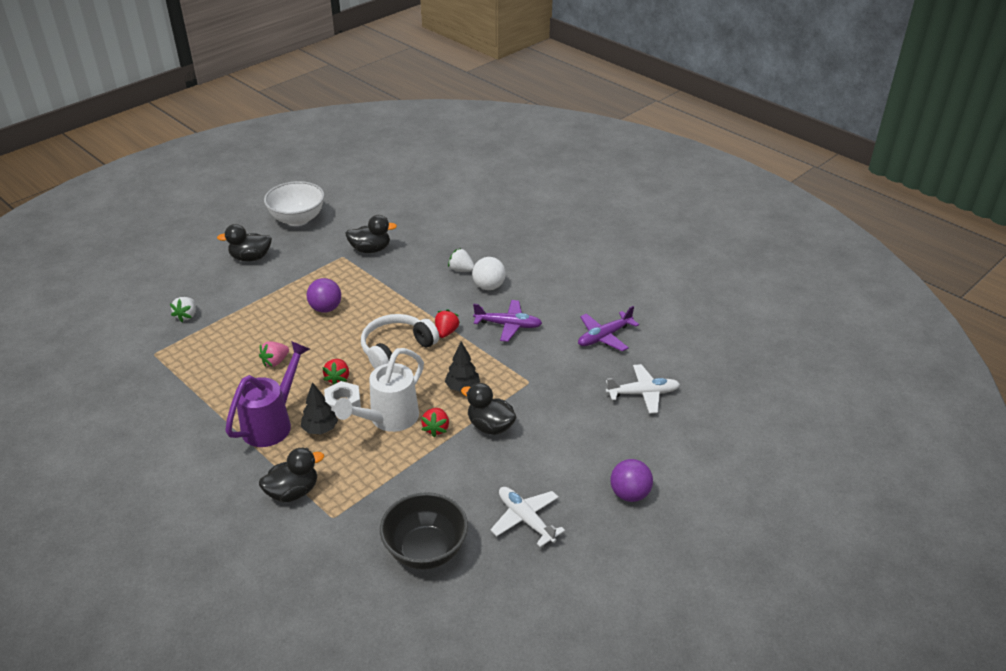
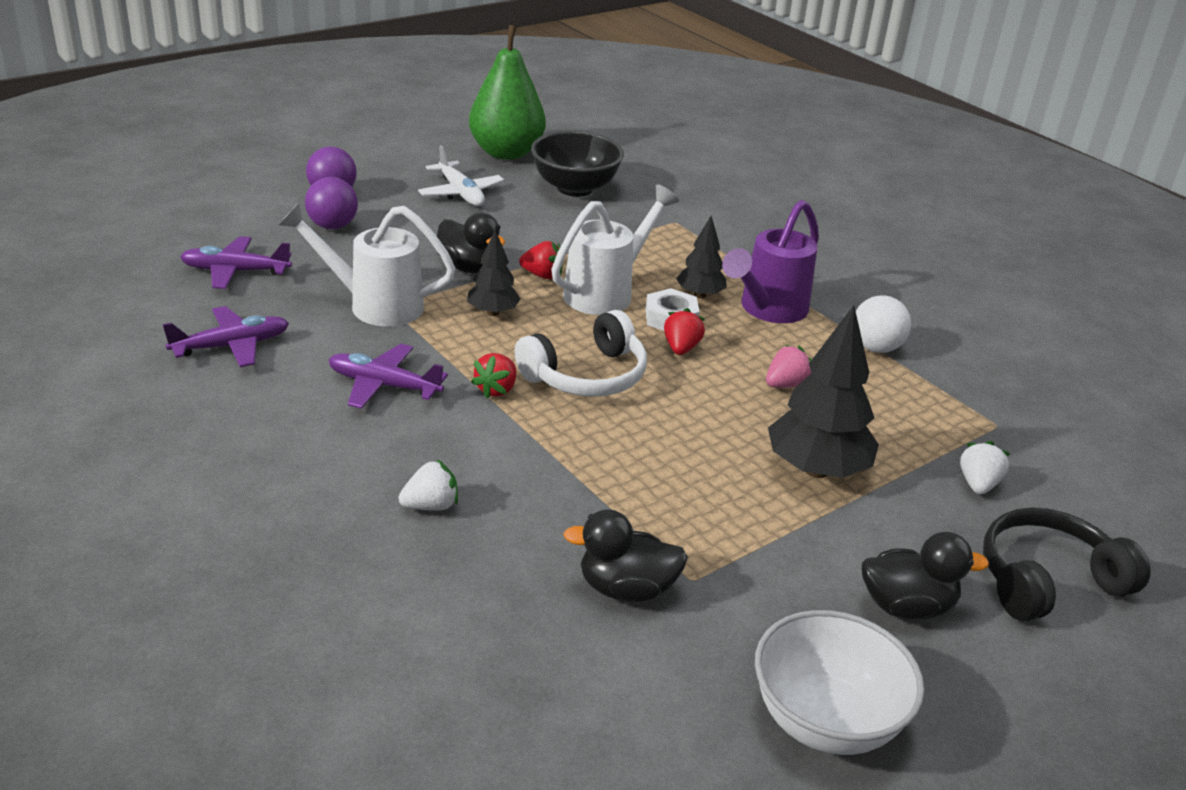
camera: 175 degrees left, 5 degrees down
black duck [259,448,324,502] -> none
purple ball [307,278,341,313] -> purple ball moved to [305,177,358,229]
red strawberry [421,408,449,437] -> red strawberry turned 90 degrees clockwise [519,241,563,279]
white strawberry [448,248,474,272] -> white strawberry turned 60 degrees counterclockwise [398,459,458,511]
white ball [472,257,506,290] -> white ball moved to [856,295,911,353]
white plane [606,364,680,414] -> purple plane [180,236,292,289]
none -> white watering can [279,203,455,326]
none -> green pear [469,25,546,160]
none -> black tree [768,305,879,478]
none -> black headphones [983,507,1151,621]

